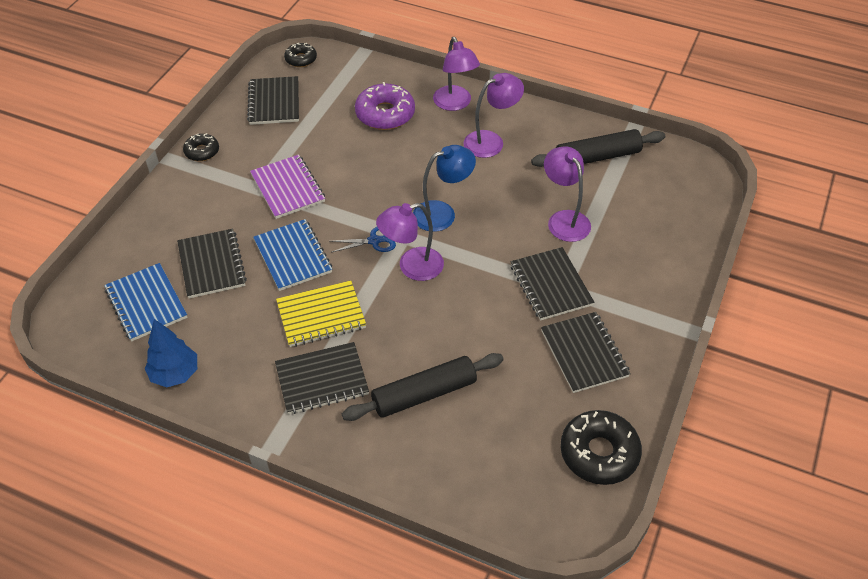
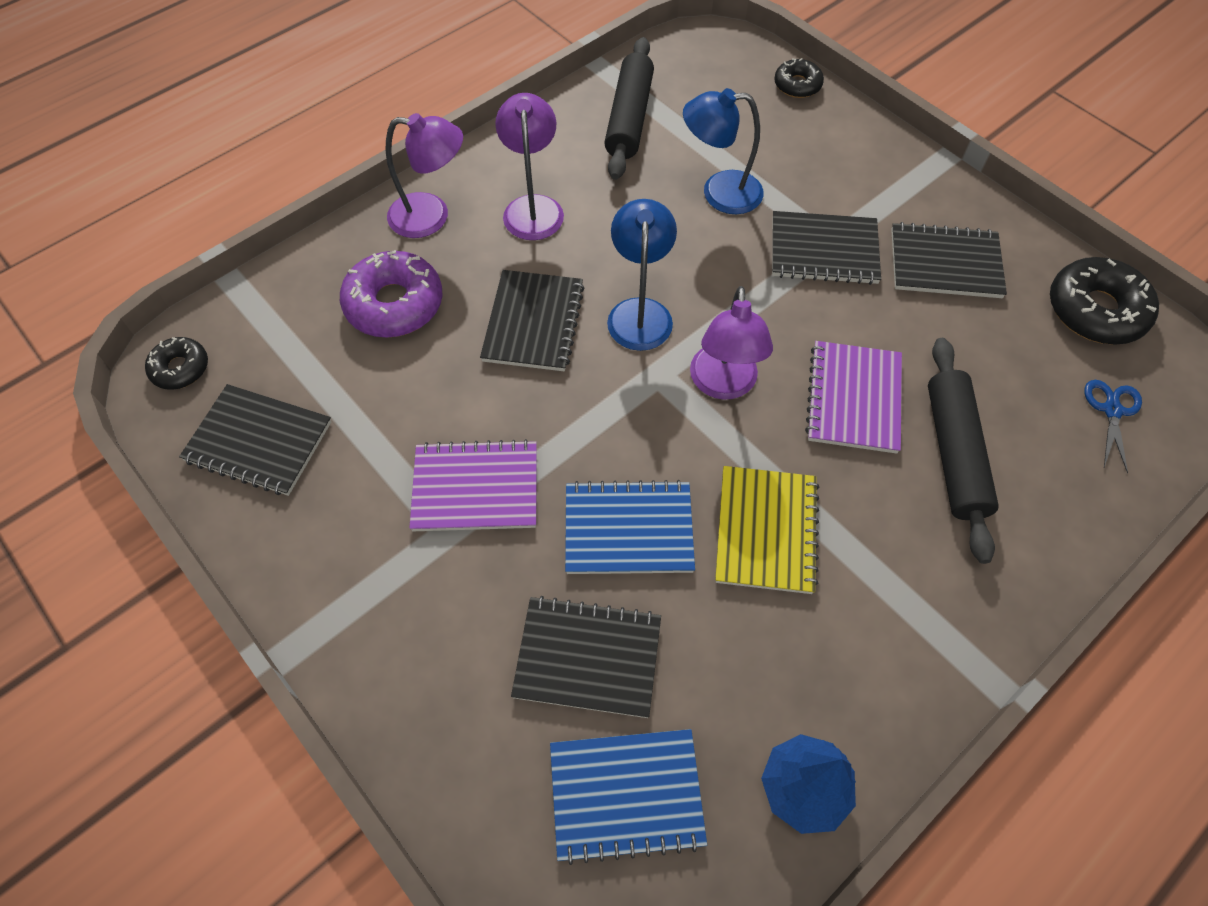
camera: 65 degrees left, 10 degrees up
black donut [183,133,219,161] -> black donut moved to [774,58,824,98]
black notebook [275,342,369,414] -> black notebook moved to [480,270,585,371]
blue scissors [330,227,396,252] -> blue scissors moved to [1084,380,1142,474]
purple lamp [544,146,591,242] -> blue lamp [683,88,764,214]
none -> purple notebook [805,341,902,454]

